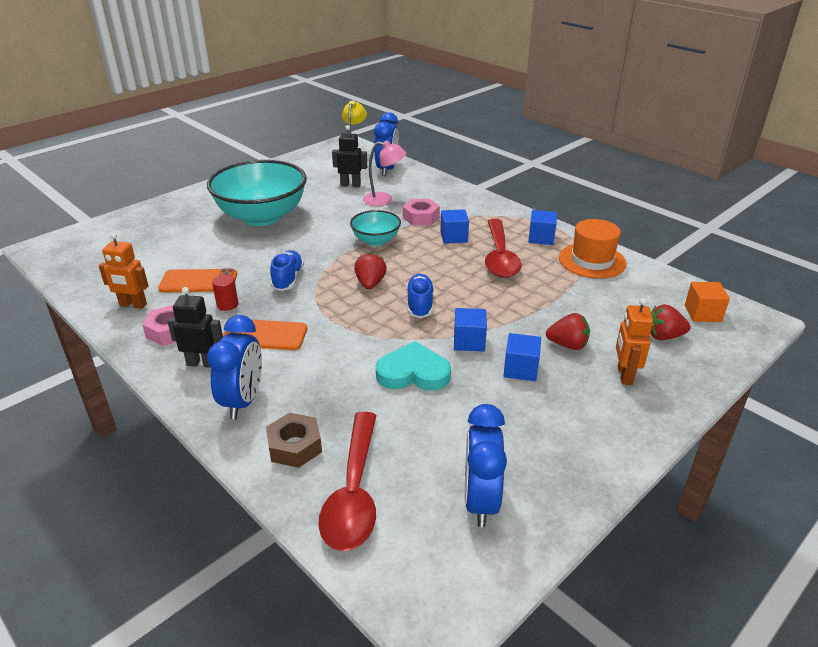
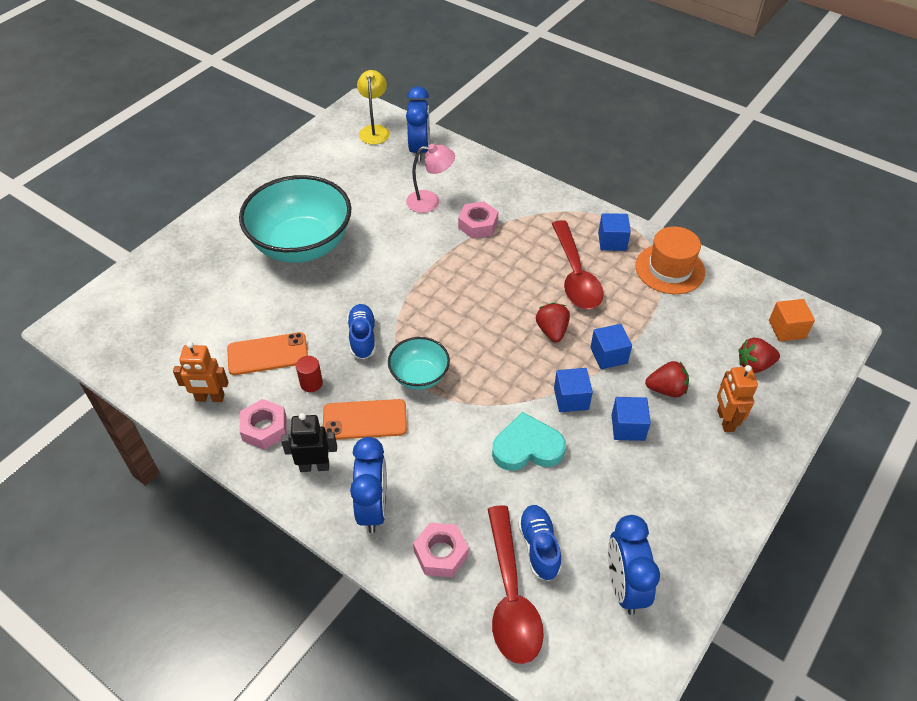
camera: 10 degrees left, 15 degrees up
brown nut [266,413,322,468] -> pink nut [413,523,469,577]
black robot [332,125,367,187] -> none
turquoise bowl [350,210,401,246] -> turquoise bowl moved to [388,337,450,390]
red strawberry [354,253,387,289] -> red strawberry moved to [536,303,570,342]
blue shoe [406,274,434,318] -> blue shoe moved to [518,505,562,581]
blue cube [440,209,469,244] -> blue cube moved to [590,324,632,369]

